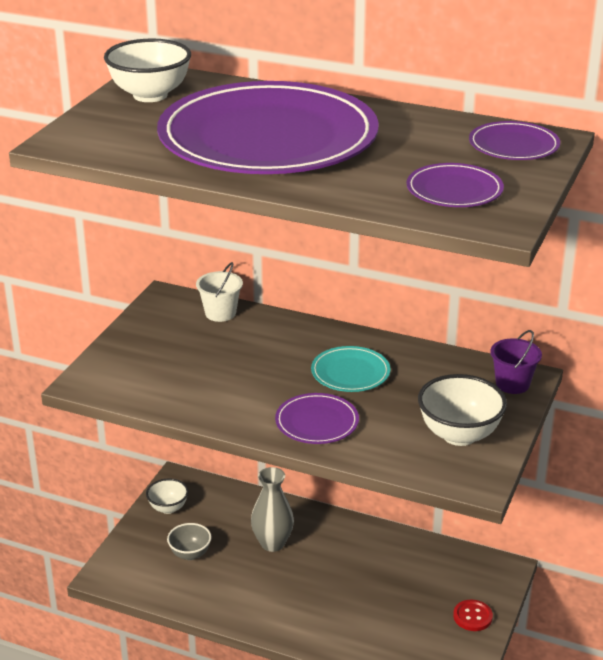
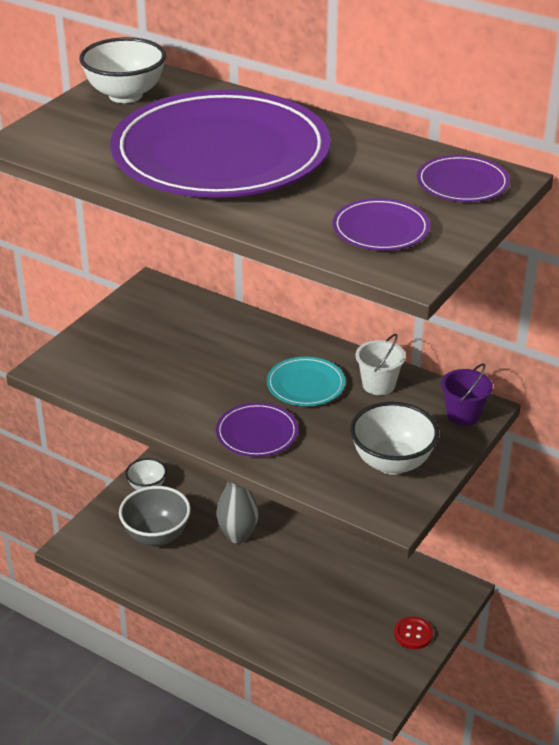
camera: 10 degrees right, 5 degrees up
grey bowl [167,523,212,560] -> grey bowl [119,486,191,546], size x1.66
white bucket [196,262,243,322] -> white bucket moved to [356,334,406,395]

